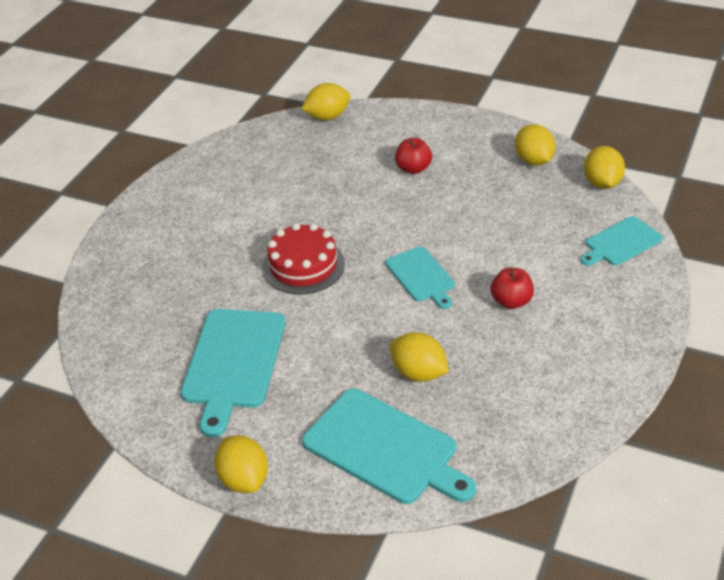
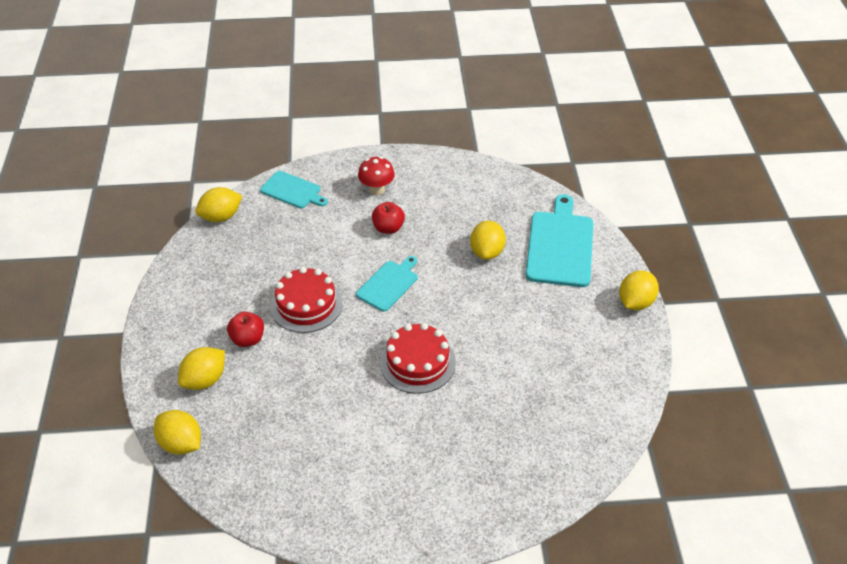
camera: 120 degrees left, 5 degrees up
turquoise cutting board [181,309,286,437] -> none
yellow lemon [515,124,556,166] -> yellow lemon moved to [178,347,225,390]
none -> red cake [270,267,343,333]
none -> red mushroom [358,156,395,195]

